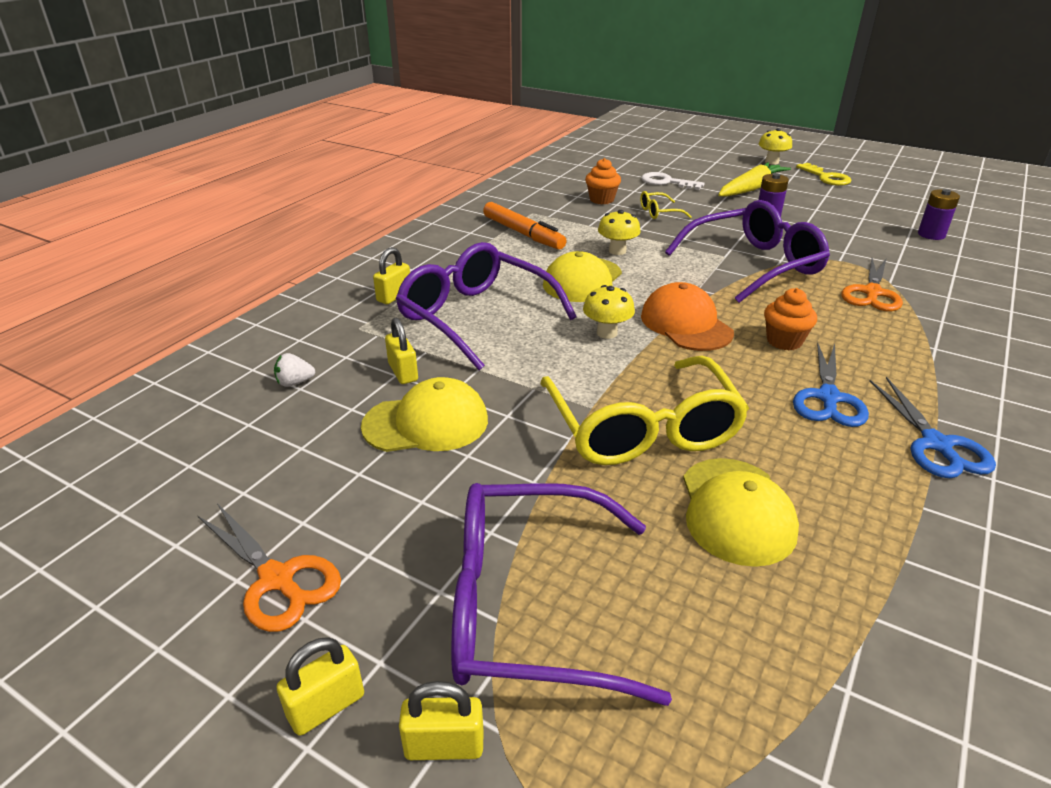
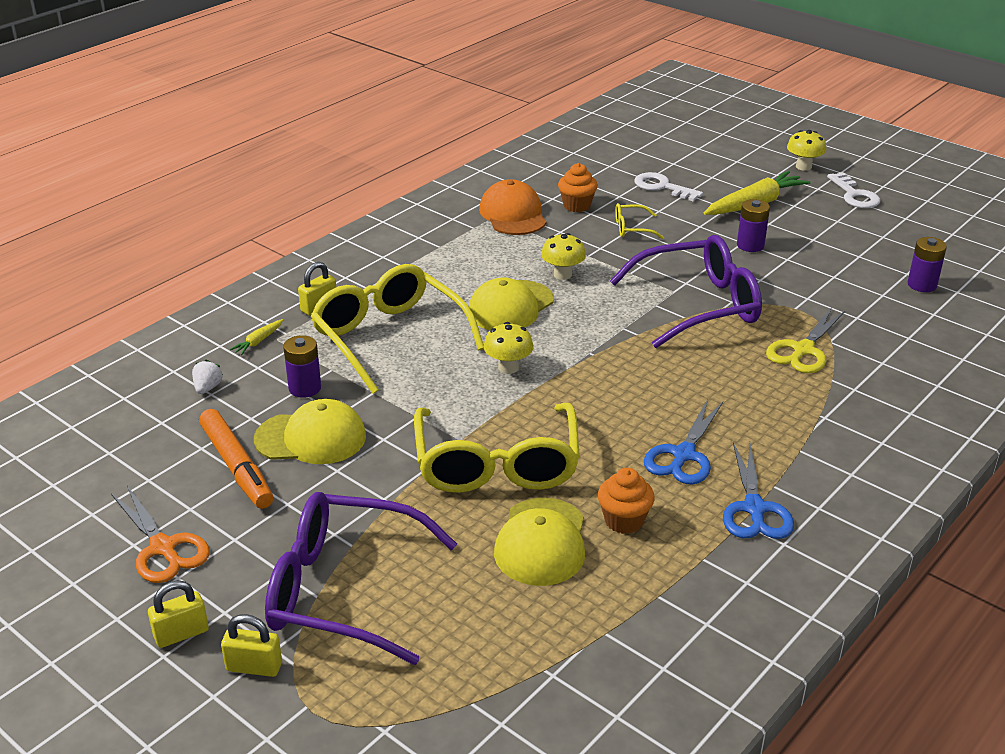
camera: 10 degrees right, 0 degrees up
white strawberry [274,353,315,387] -> white strawberry turned 105 degrees clockwise [192,360,223,394]
yellow padlock [385,317,418,384] -> purple battery [283,335,321,398]
purple glasses [396,242,577,370] -> yellow glasses [311,264,484,394]
orange marker [483,202,566,250] -> orange marker moved to [199,409,273,509]
orange cap [641,282,734,351] -> orange cap moved to [479,179,546,235]
orange cupcake [764,288,817,350] -> orange cupcake moved to [598,468,655,534]
yellow key [796,163,852,186] -> white key [827,172,880,208]
orange scissors [841,258,903,311] -> yellow scissors [766,308,845,373]
none -> yellow carrot [230,319,283,355]

